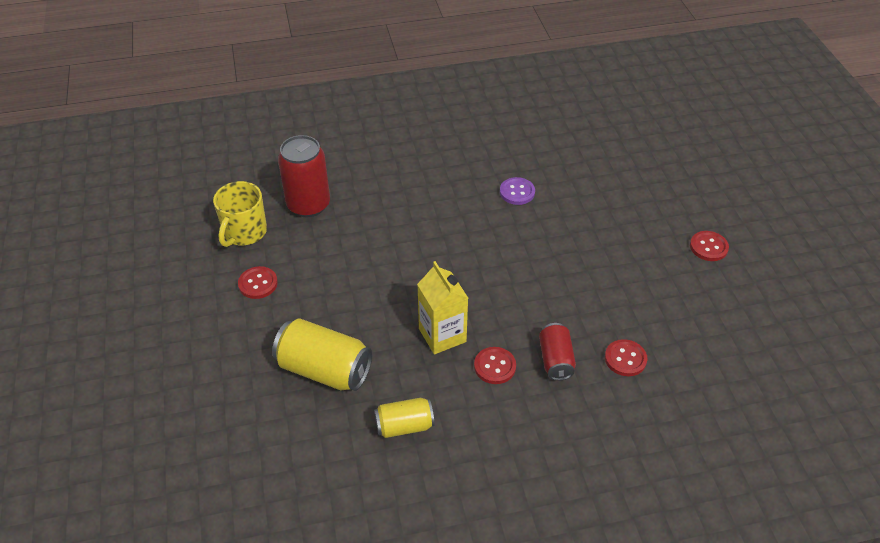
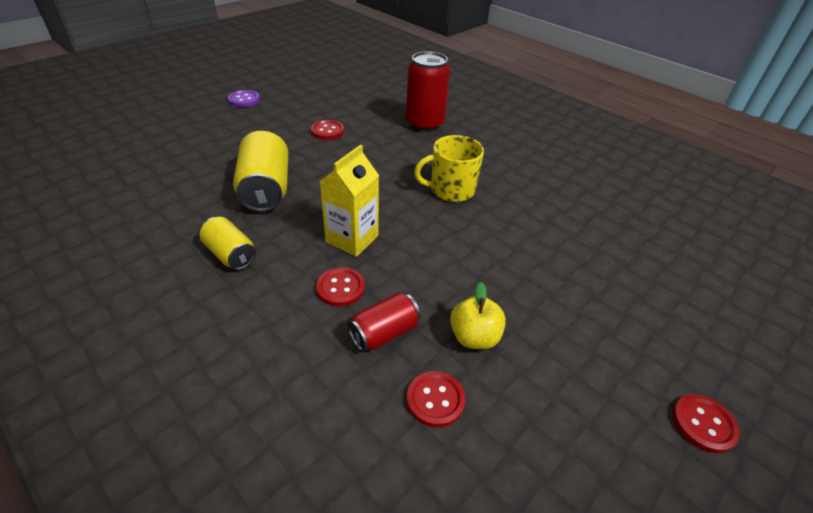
camera: 55 degrees right, 5 degrees down
yellow mug [213,181,267,247] -> yellow mug moved to [414,135,484,202]
purple button [500,177,535,205] -> purple button moved to [228,90,260,107]
none -> yellow apple [450,282,506,349]

